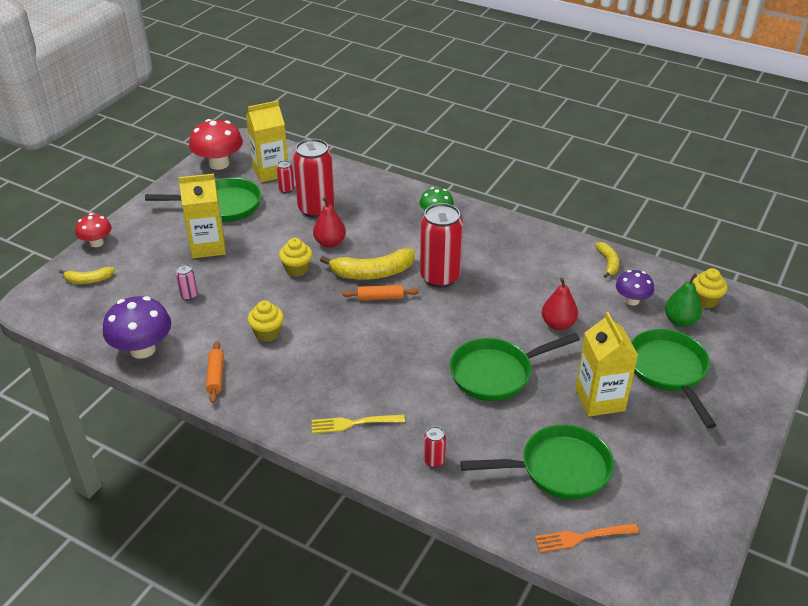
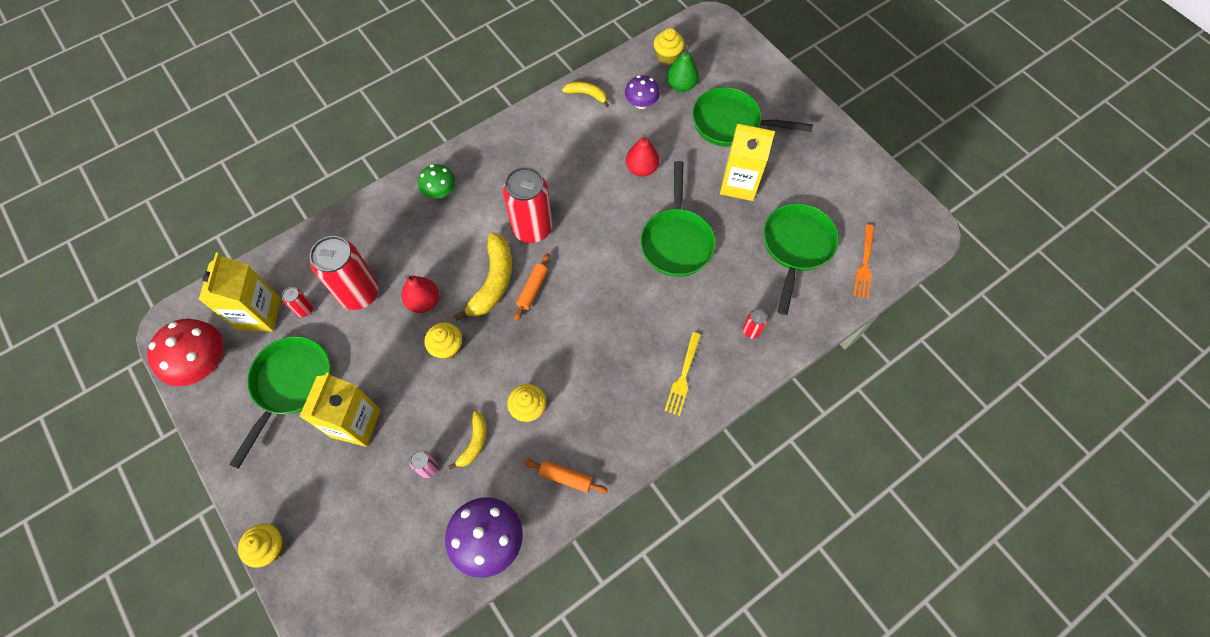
camera: 65 degrees left, 25 degrees up
yellow banana [59,267,115,284] -> yellow banana moved to [448,411,487,470]
red mushroom [75,213,112,247] -> yellow cupcake [238,524,285,568]

